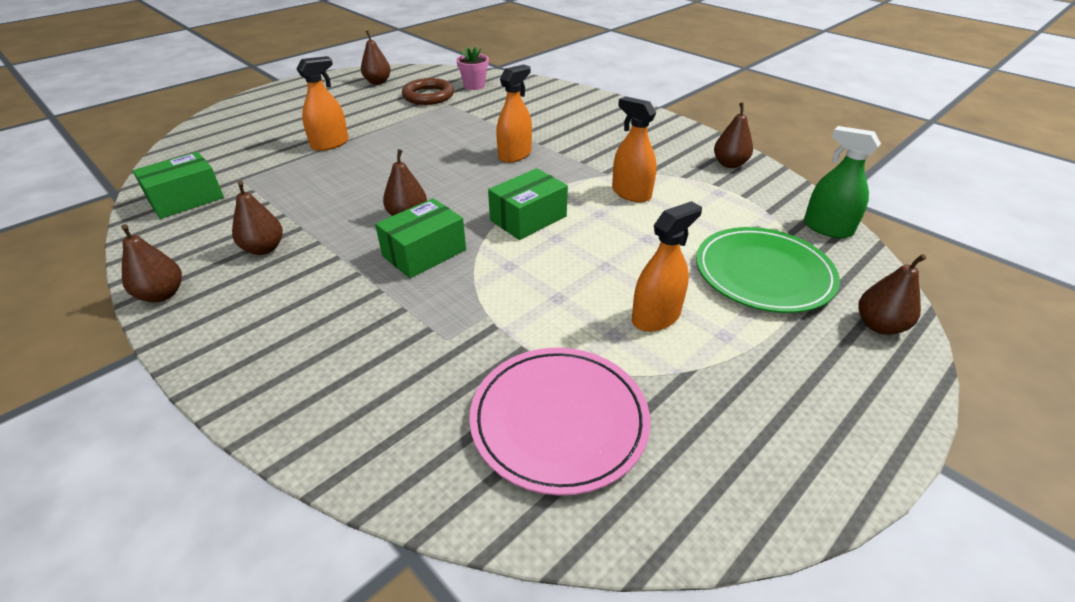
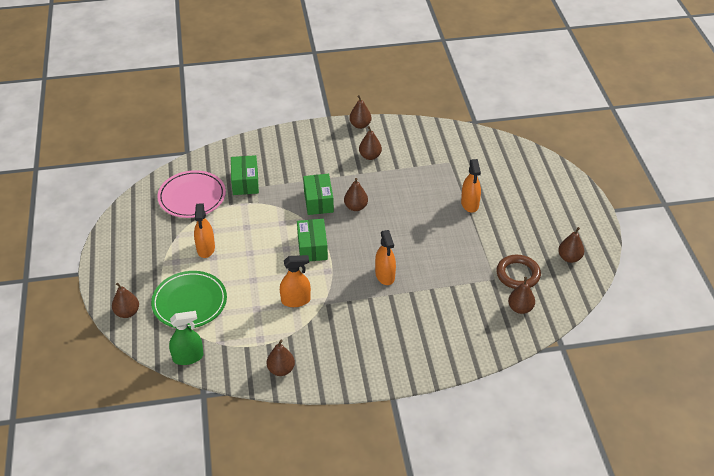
camera: 125 degrees right, 5 degrees up
green box [133,152,224,219] -> green box moved to [231,155,259,195]
pink flower pot [457,47,489,90] -> brown pear [508,277,535,314]

